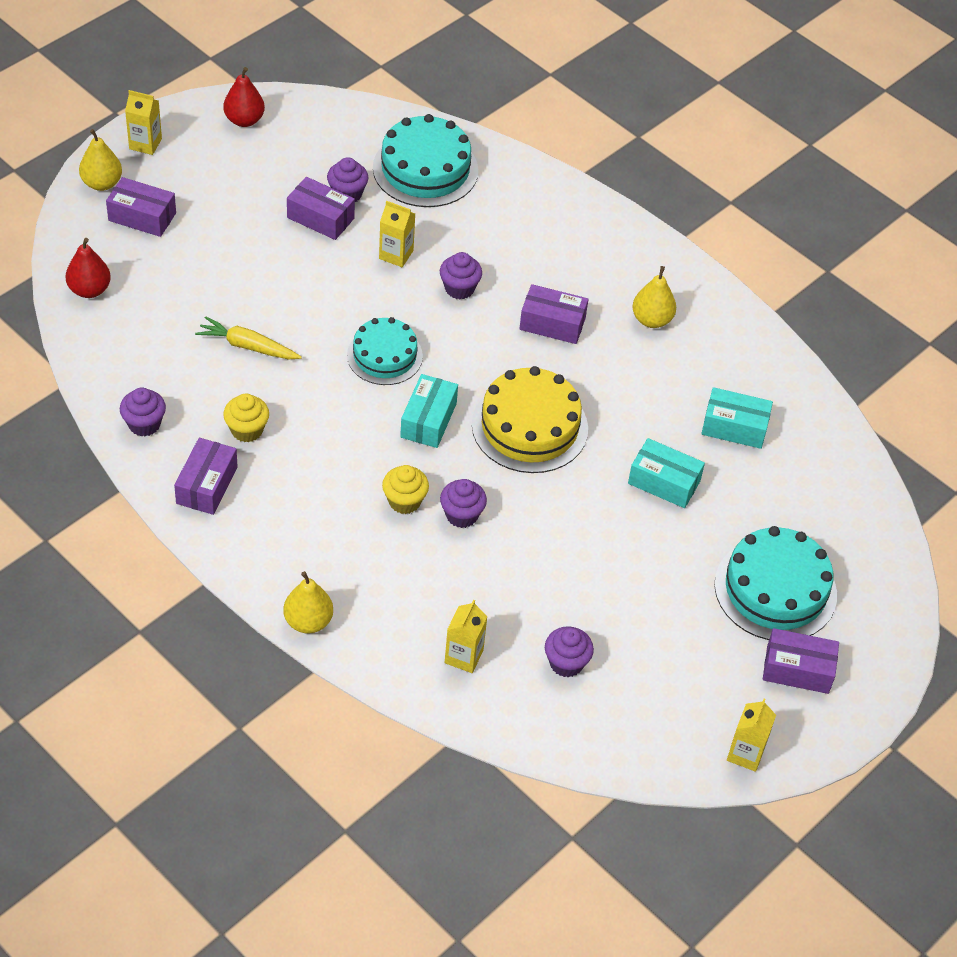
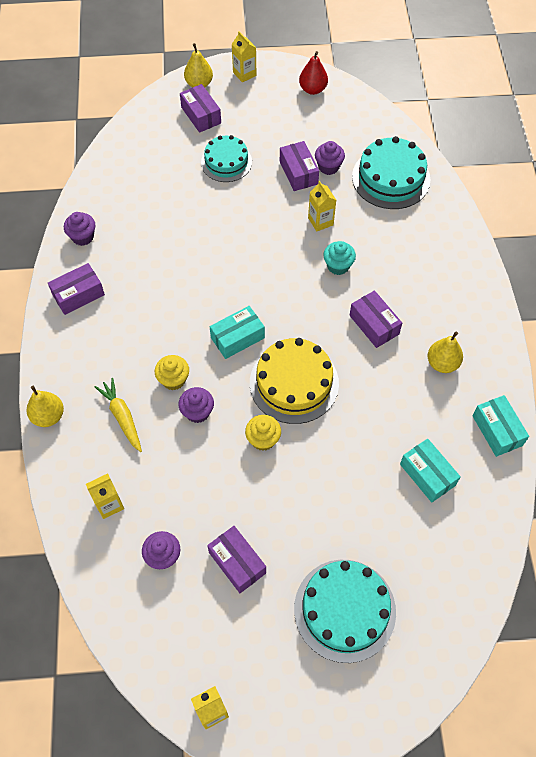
camera: 45 degrees right, 10 degrees up
red pear [66,238,111,298] -> none
yellow carrot [195,316,302,359] -> yellow carrot moved to [95,378,142,452]
yellow cupcake [223,393,269,442] -> yellow cupcake moved to [245,415,281,451]
turquoise cake [347,317,423,385] -> turquoise cake moved to [201,135,252,182]
purple cupcake [440,252,482,299] -> turquoise cupcake [323,241,356,275]
turquoise box [628,438,705,508] -> turquoise box moved to [472,395,529,457]
purple box [763,628,839,694] -> purple box moved to [207,526,266,593]

